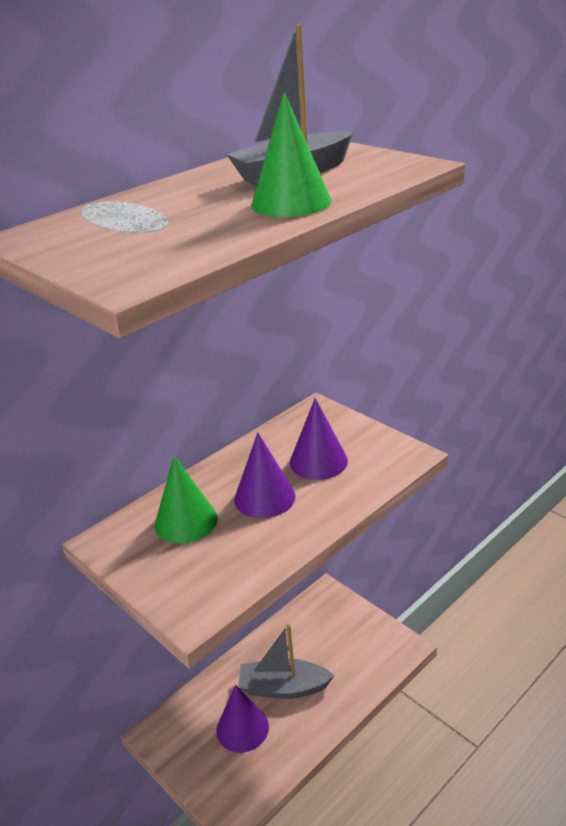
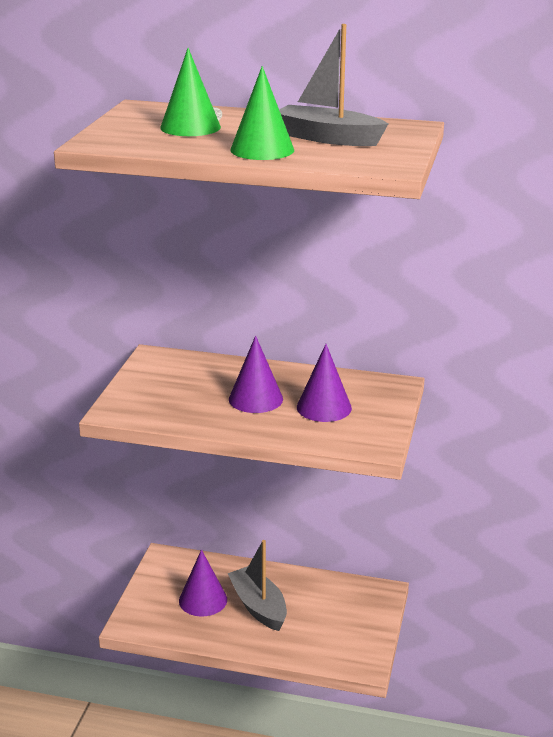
camera: 55 degrees right, 5 degrees down
green cone [155,456,218,544] -> green cone moved to [160,48,221,136]

